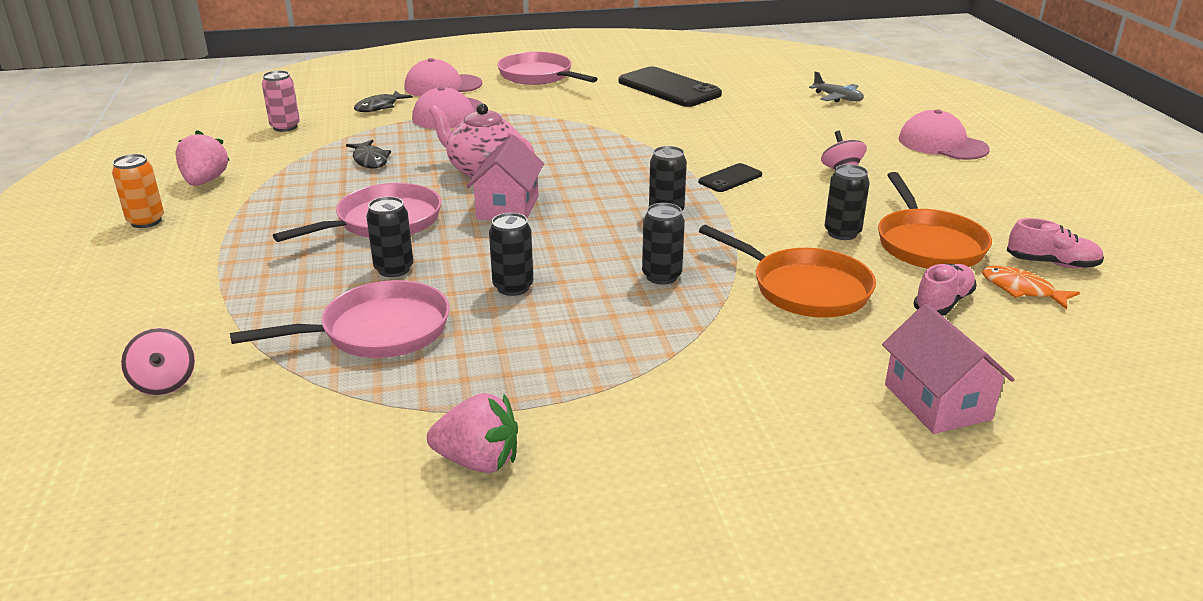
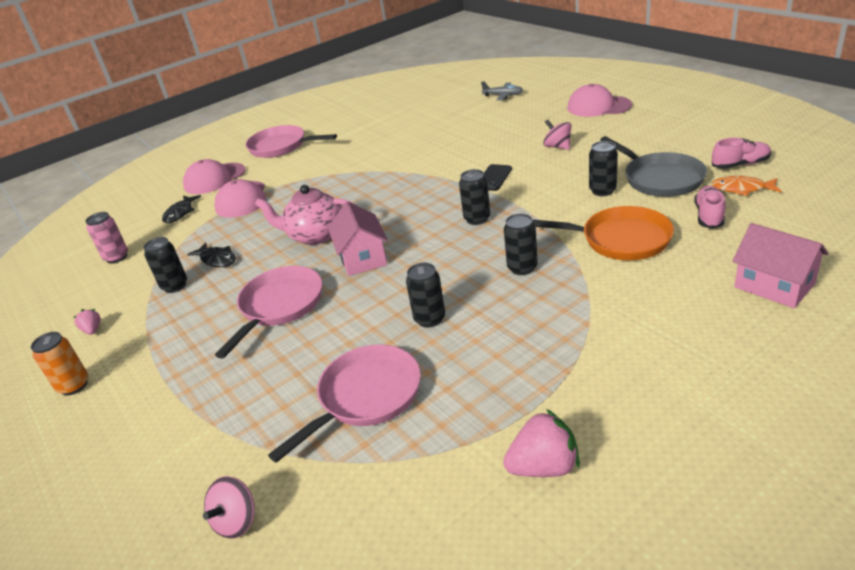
camera: 20 degrees left, 5 degrees up
pink spinning top [121,328,195,395] -> pink spinning top turned 75 degrees clockwise [203,476,255,539]
pink strawberry [175,130,230,186] -> pink strawberry [74,309,101,335], size x0.54
black can [366,197,413,277] -> black can moved to [143,237,187,293]
black phone [618,66,722,107] -> none
orange pan [878,172,992,269] -> grey pan [600,136,707,197]

